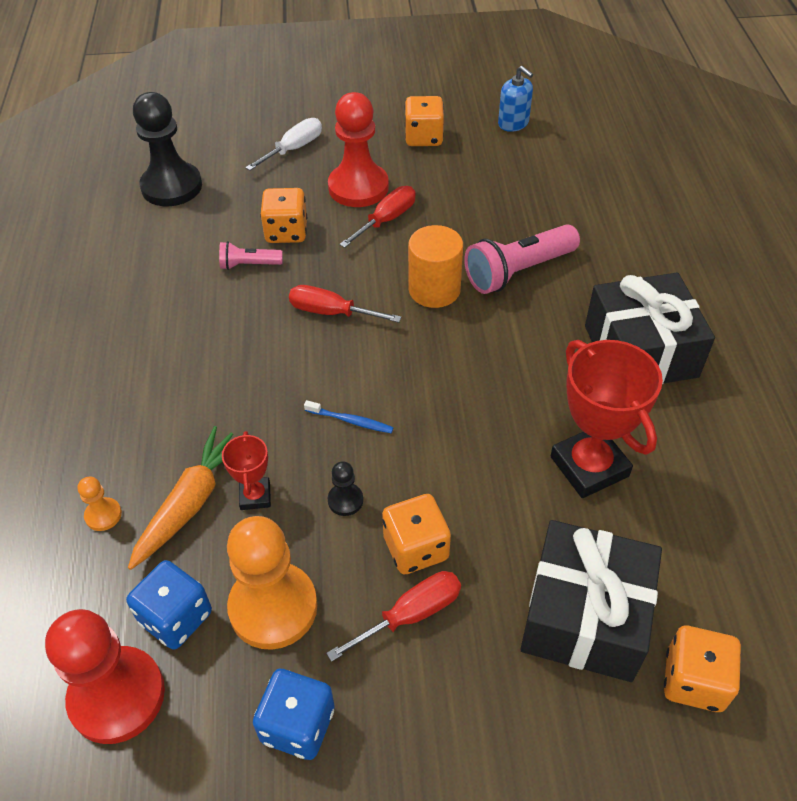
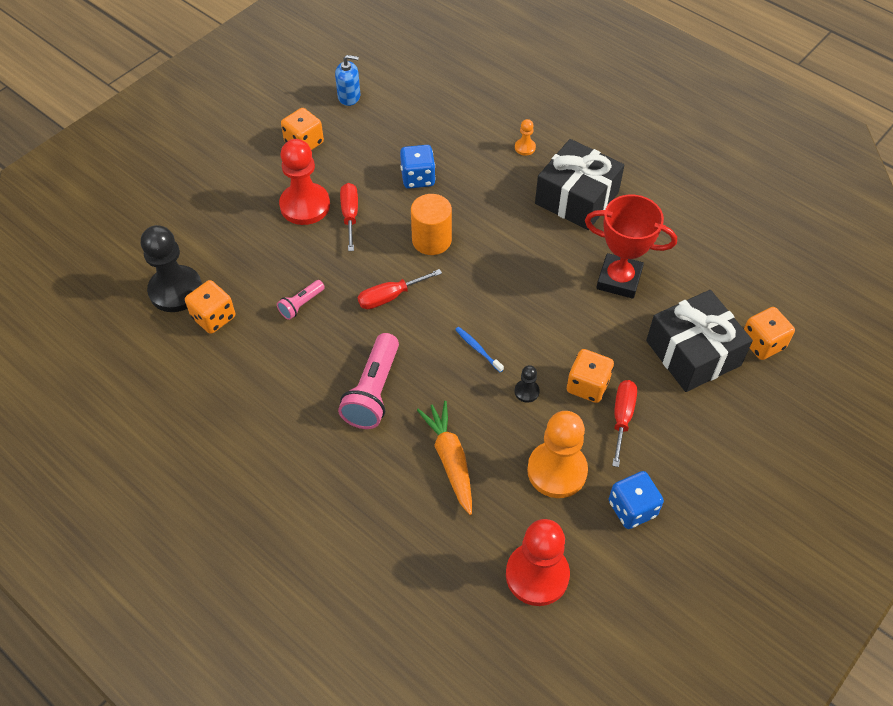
camera: 45 degrees left, 5 degrees up
orange pawn [78,477,122,531] -> orange pawn moved to [515,119,536,155]
blue dice [126,560,212,650] -> blue dice moved to [400,145,436,189]
red trophy [222,431,271,510] -> none
white screwdriver [245,118,322,171] -> none
orange dice [260,188,307,243] -> orange dice moved to [185,280,235,334]
blue toothbrush [304,400,394,433] -> blue toothbrush turned 105 degrees counterclockwise [455,327,504,372]
pink flashlight [464,224,580,294] -> pink flashlight moved to [338,333,399,429]

